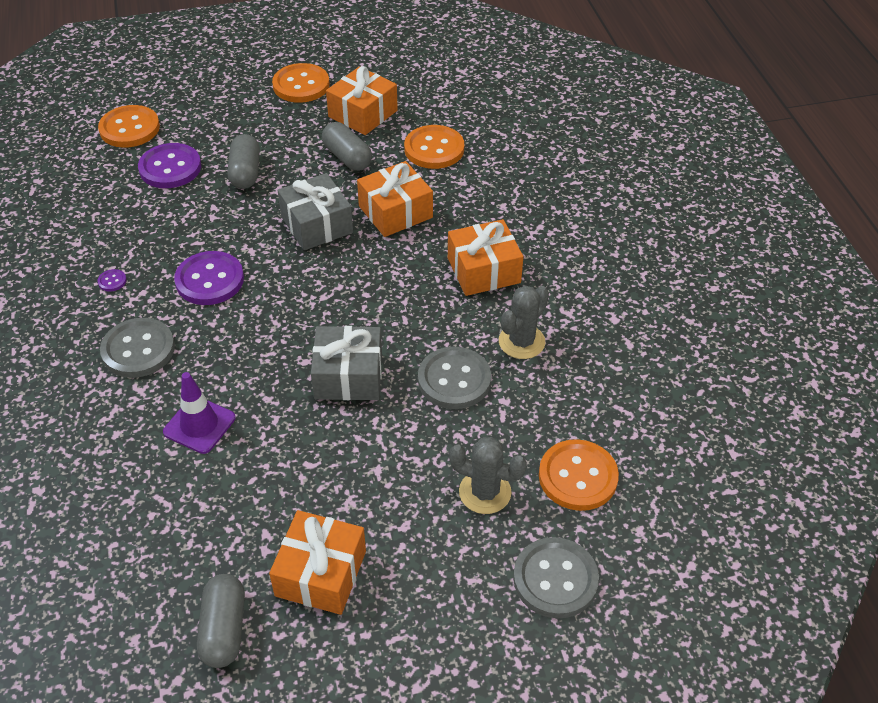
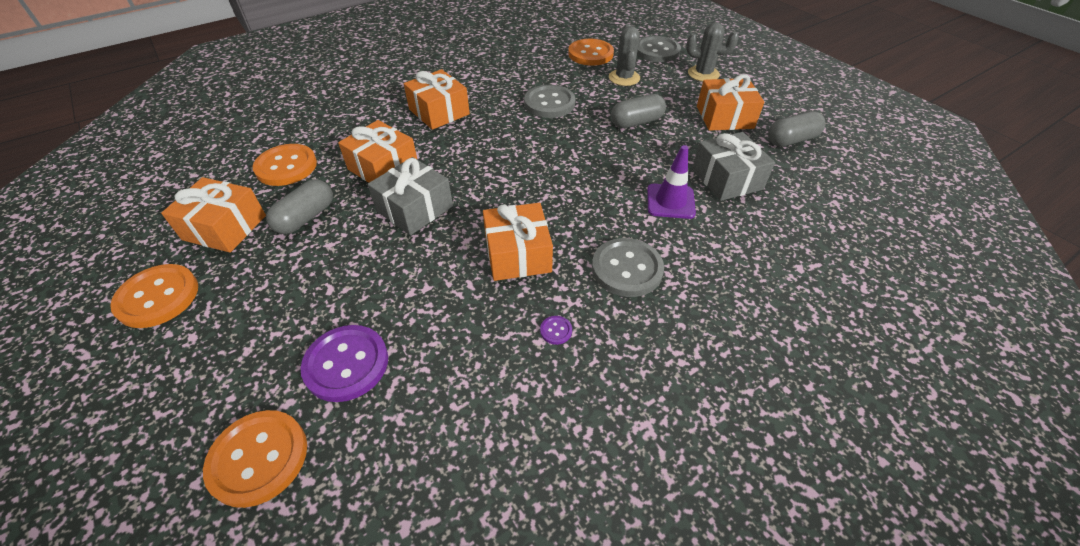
camera: 110 degrees left, 0 degrees up
purple button [174,251,244,305] -> orange gift [483,203,553,281]
grey capsule [227,134,260,189] -> grey capsule moved to [611,94,666,128]
grey gift [311,326,382,400] -> grey gift moved to [692,132,775,201]
grey cactus [499,286,549,359] -> grey cactus moved to [686,22,739,81]

